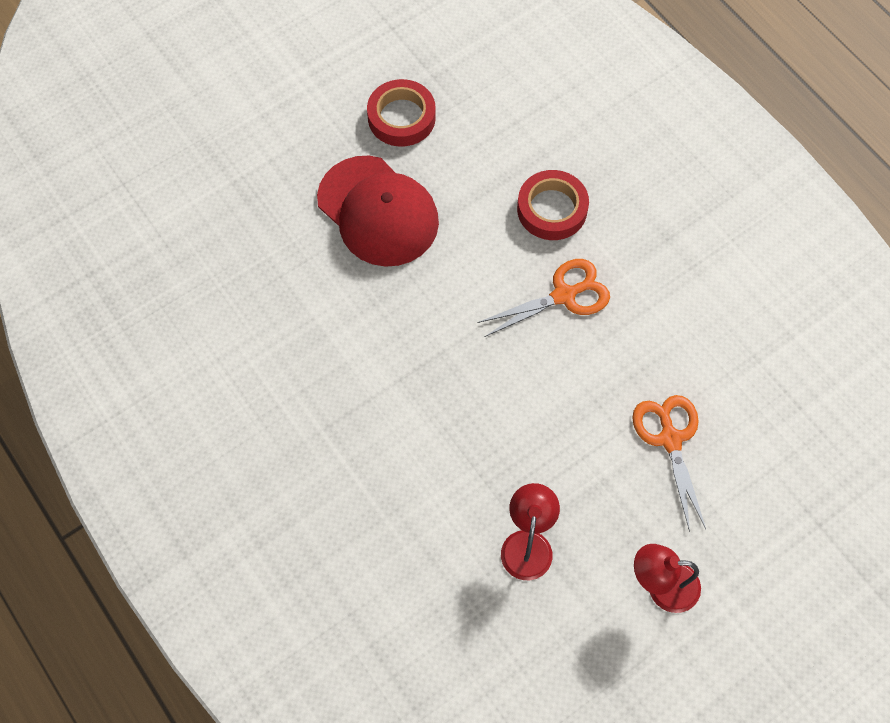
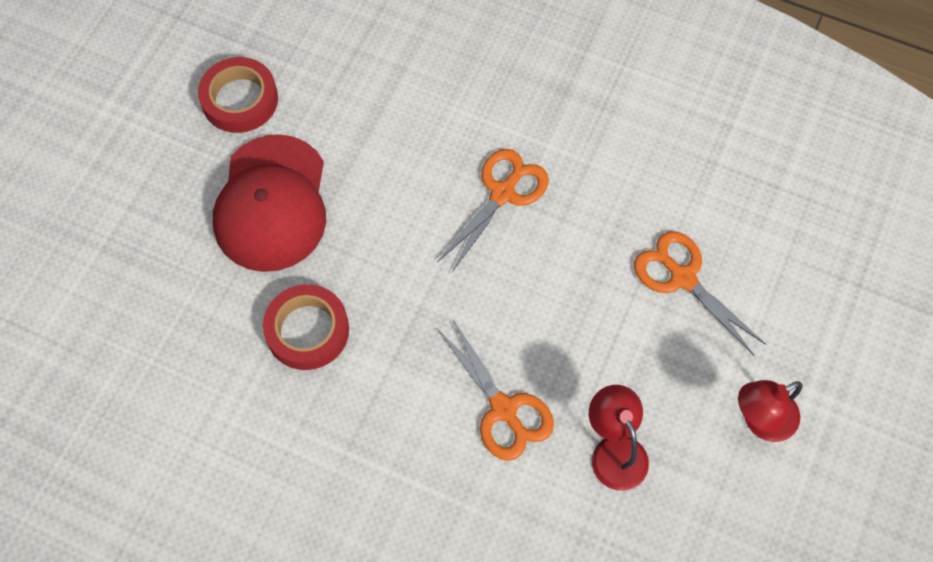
camera: 30 degrees left, 0 degrees up
red cap [317,156,439,267] -> red cap turned 75 degrees clockwise [213,134,326,272]
red tape [517,170,589,240] -> red tape moved to [263,284,349,370]
none -> orange scissors [437,318,554,461]

